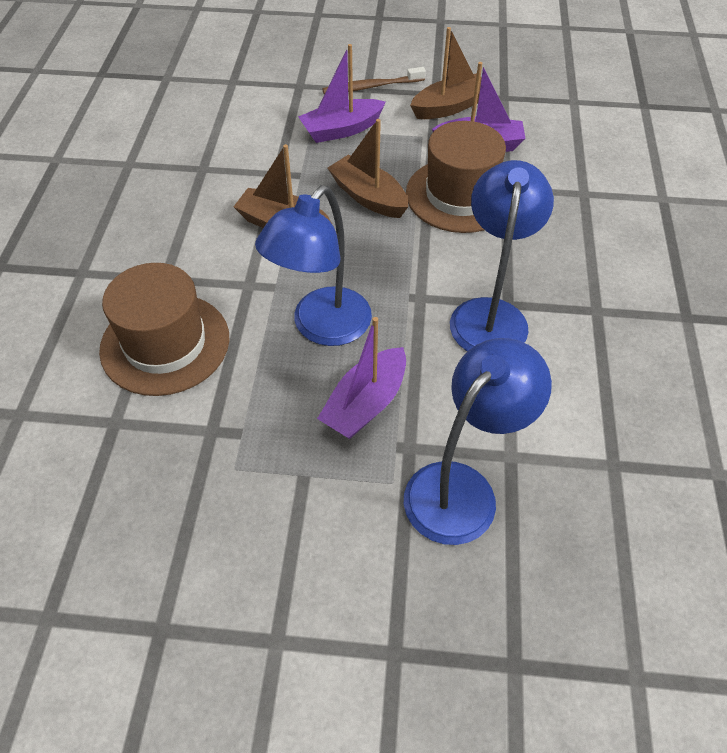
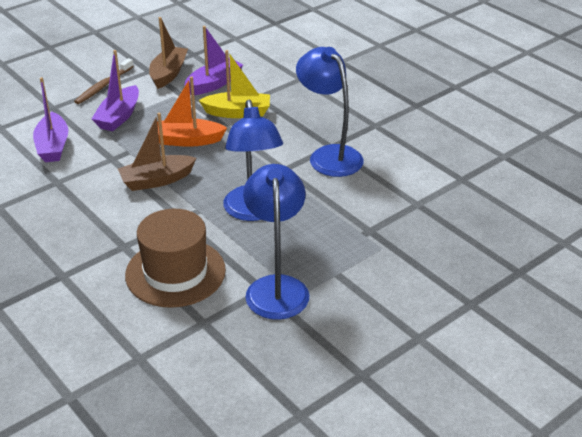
camera: 45 degrees left, 15 degrees down
purple boat [317,317,406,439] -> purple boat moved to [33,77,68,162]
brown boat [328,119,408,218] -> orange boat [157,76,227,147]
blue lamp [404,338,552,545] -> blue lamp moved to [243,164,309,320]
brown hat [406,121,506,233] -> yellow boat [199,50,270,118]

